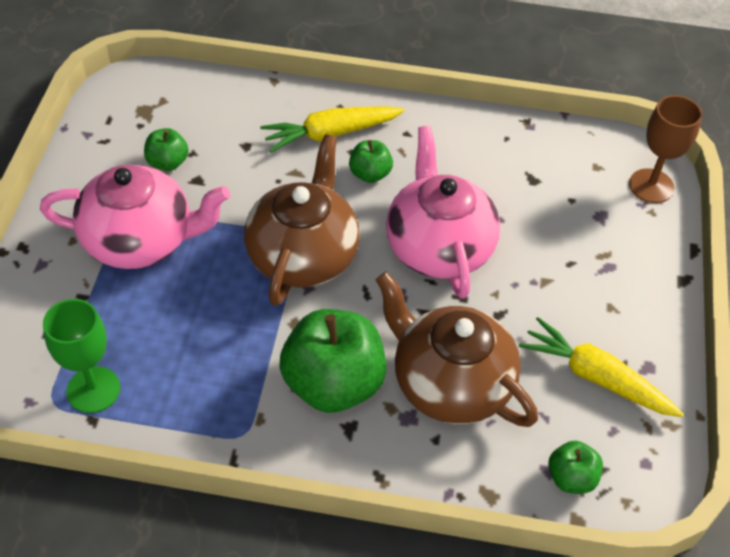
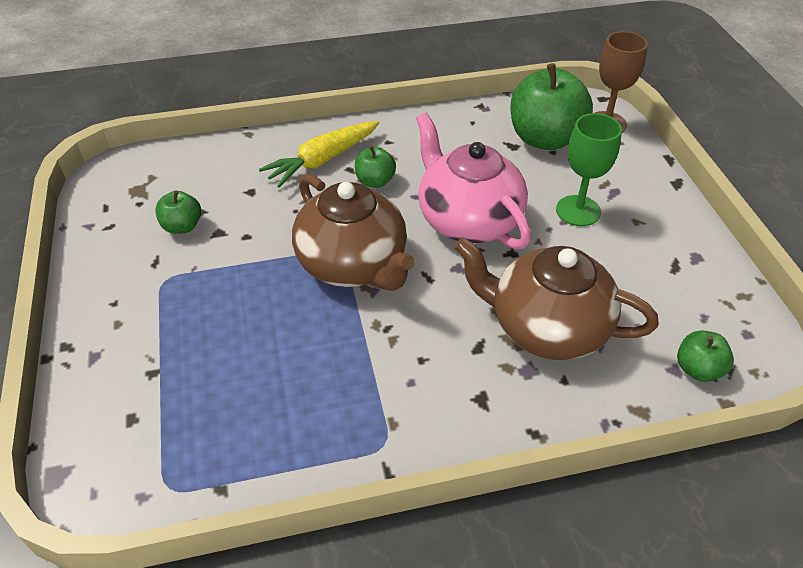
camera: 20 degrees left, 5 degrees down
pink teapot [40,164,230,269] -> none
green goblet [43,299,120,413] -> green goblet moved to [556,113,622,226]
brown teapot [244,134,360,306] -> brown teapot turned 150 degrees clockwise [292,174,415,291]
green apple [280,309,387,413] -> green apple moved to [510,63,593,150]
yellow carrot [519,317,684,417] -> none

